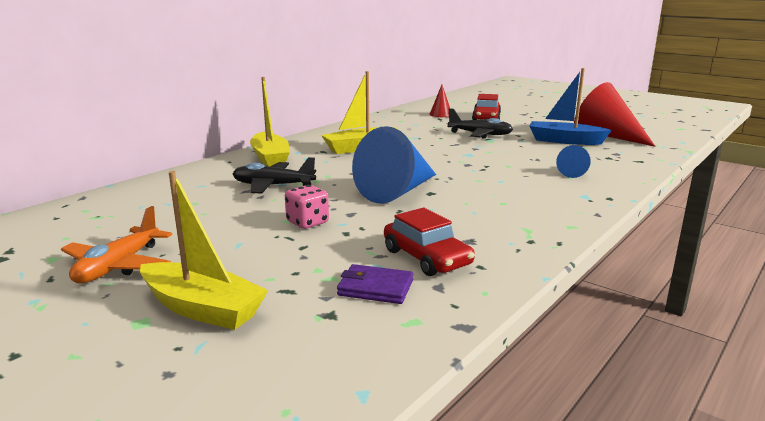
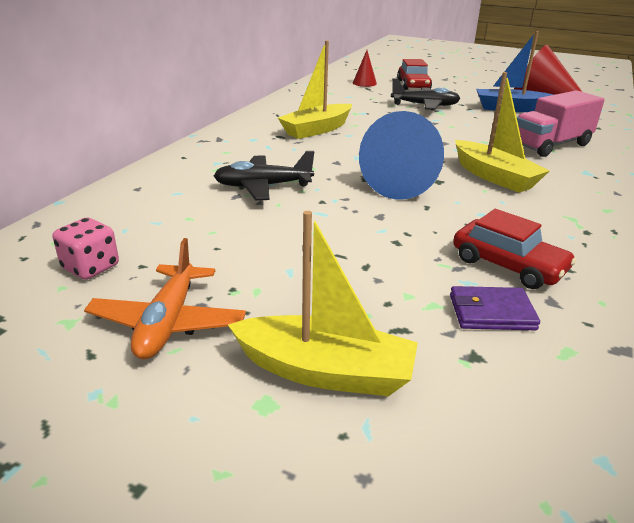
camera: 15 degrees left, 10 degrees up
yellow boat [250,77,290,166] -> yellow boat moved to [455,72,549,193]
pink dice [285,185,329,229] -> pink dice moved to [52,218,119,279]
blue cone [556,145,591,178] -> pink truck [517,90,605,157]

